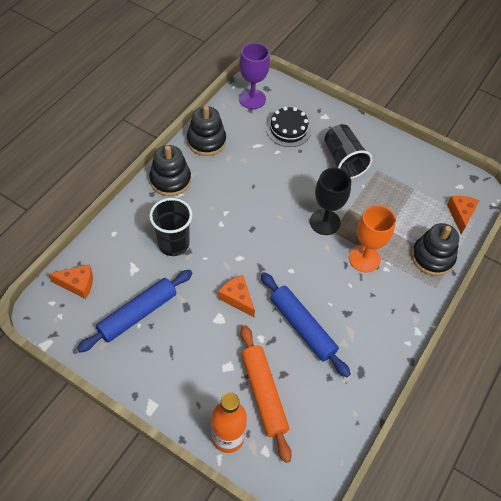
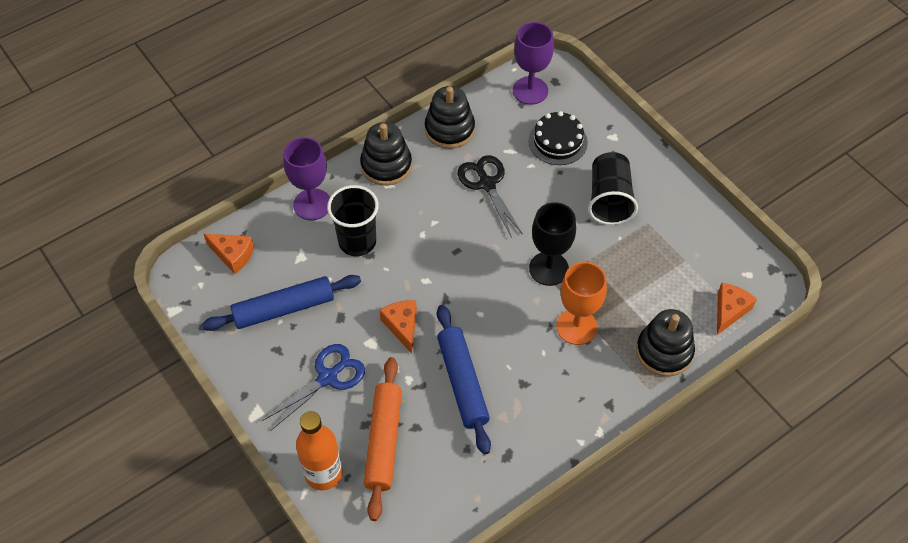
camera: 25 degrees right, 0 degrees up
none -> blue scissors [262,344,365,431]
none -> purple goblet [284,137,330,220]
none -> black scissors [458,155,523,238]

